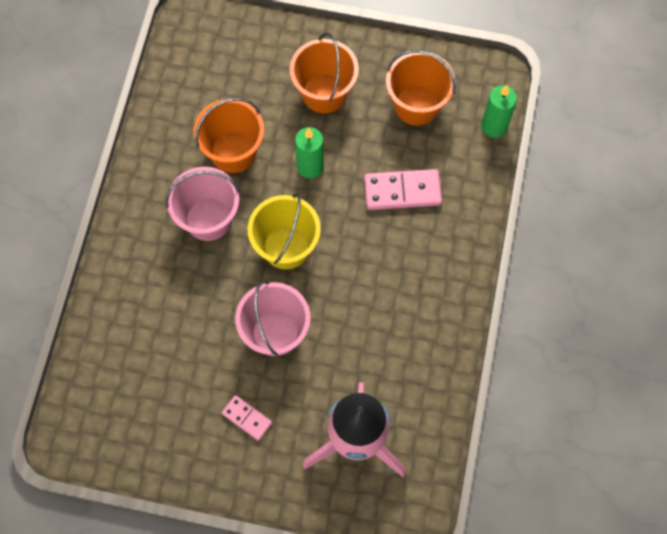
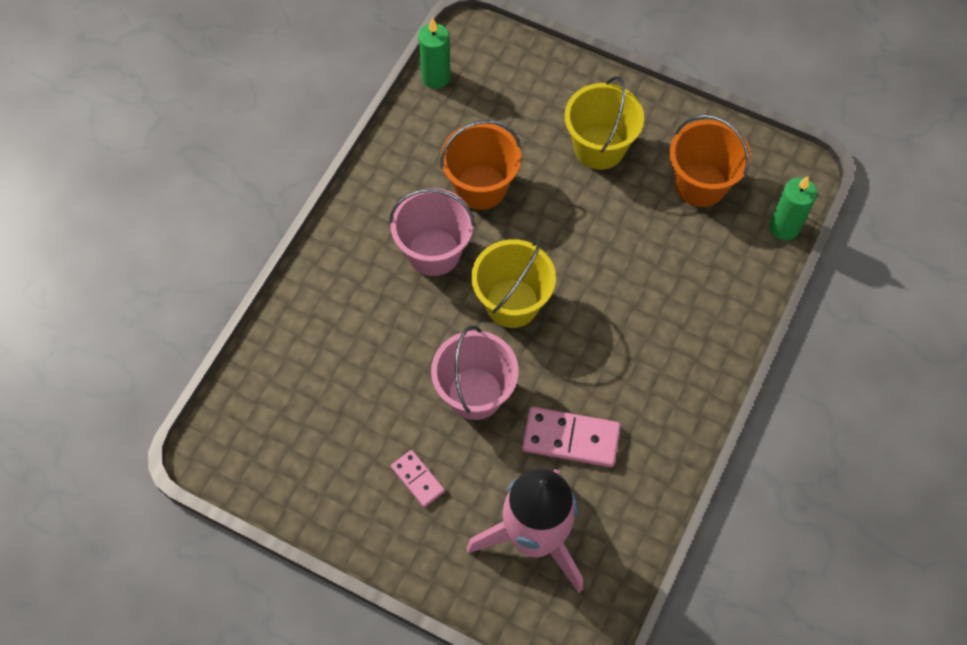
camera: 15 degrees right, 5 degrees down
orange bucket [290,33,359,113] -> yellow bucket [565,76,644,170]
green candle [295,127,324,178] -> green candle moved to [418,18,451,89]
pink domino [364,169,442,210] -> pink domino moved to [522,407,621,467]

